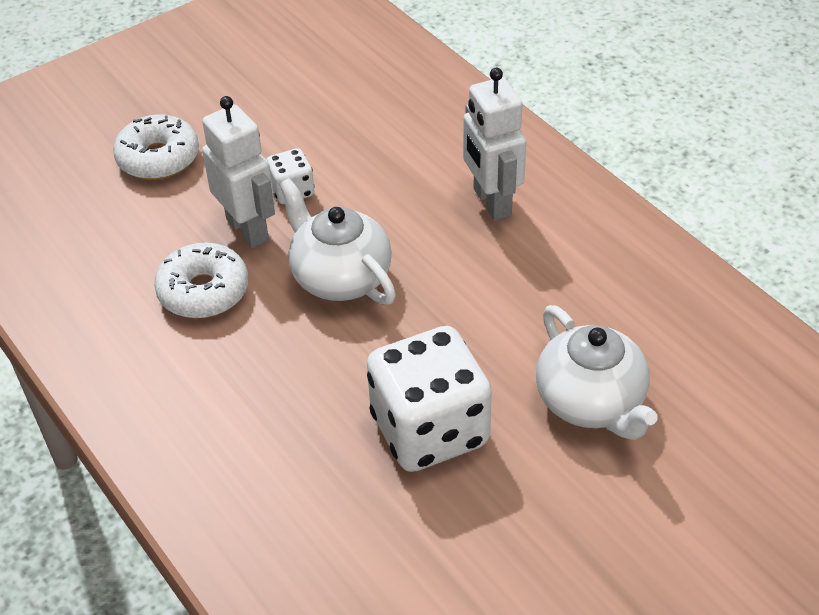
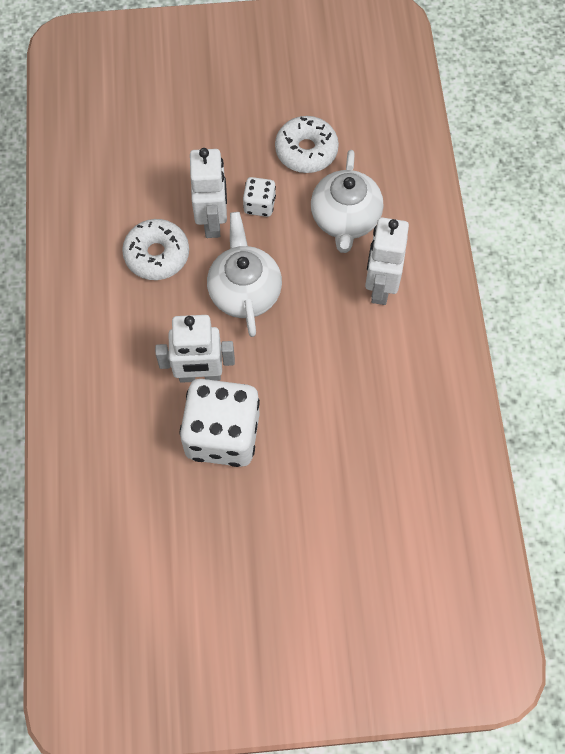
camera: 30 degrees right, 20 degrees up
white donut [113,114,199,180] -> white donut moved to [275,116,339,173]
white teapot [536,305,658,440] -> white teapot moved to [311,150,383,253]
none -> white robot [155,315,235,383]

